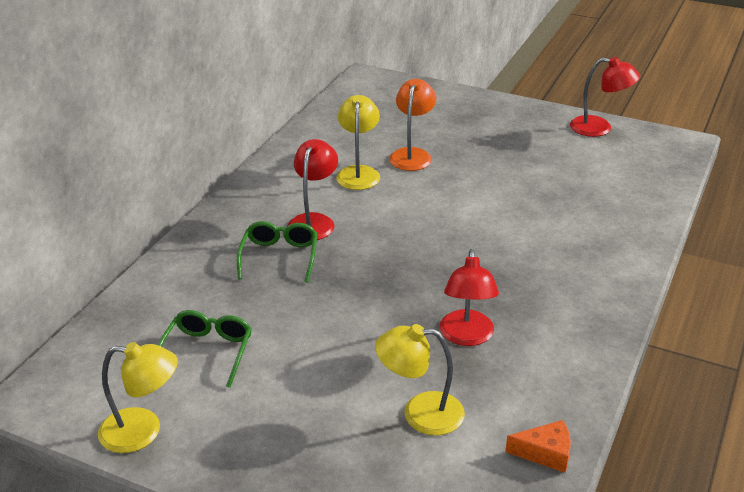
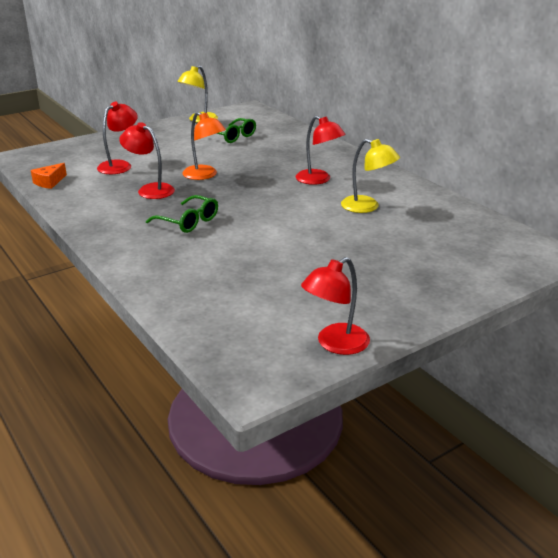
camera: 120 degrees right, 5 degrees down
green glasses [237,221,318,282] -> green glasses moved to [146,195,218,233]
yellow lamp [375,324,465,436] -> red lamp [97,102,138,174]
orange lamp [389,79,437,171] -> orange lamp moved to [182,112,226,180]

